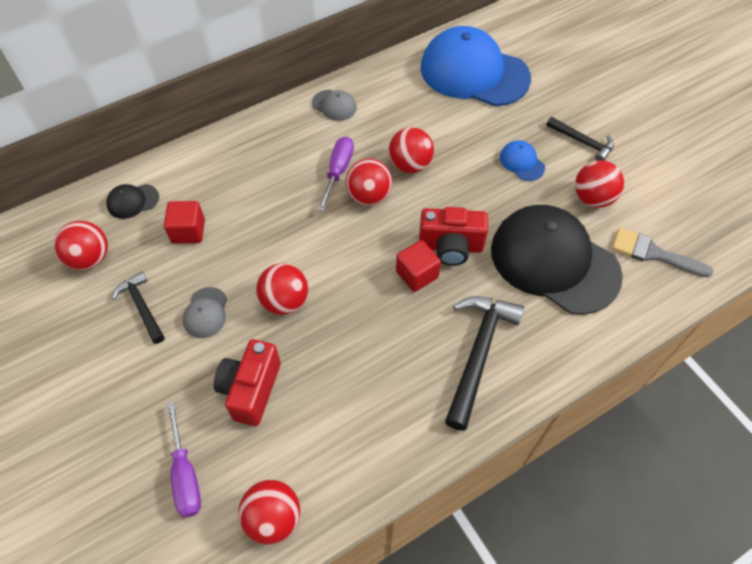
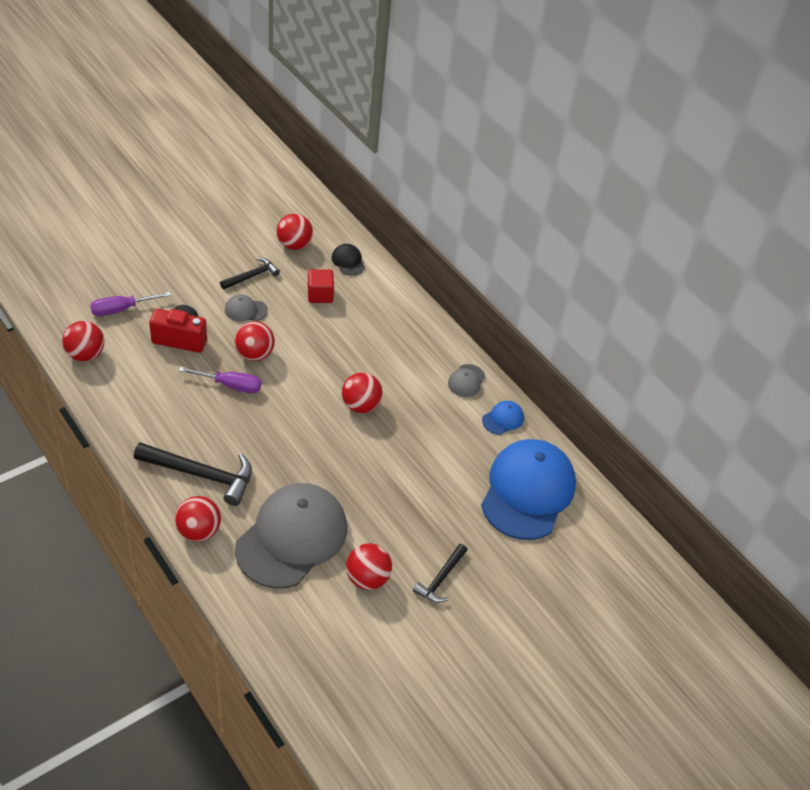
camera: 80 degrees right, 10 degrees down
purple screwdriver [317,136,354,212] -> purple screwdriver moved to [179,367,261,393]
red ball [389,127,434,173] -> red ball moved to [175,496,221,542]
red cube [396,240,441,292] -> none
red camera [419,207,488,266] -> none
black cap [491,205,623,315] -> grey cap [235,483,347,588]
blue cap [500,140,545,181] -> blue cap moved to [482,401,524,435]
grey brush [612,228,713,277] -> none

